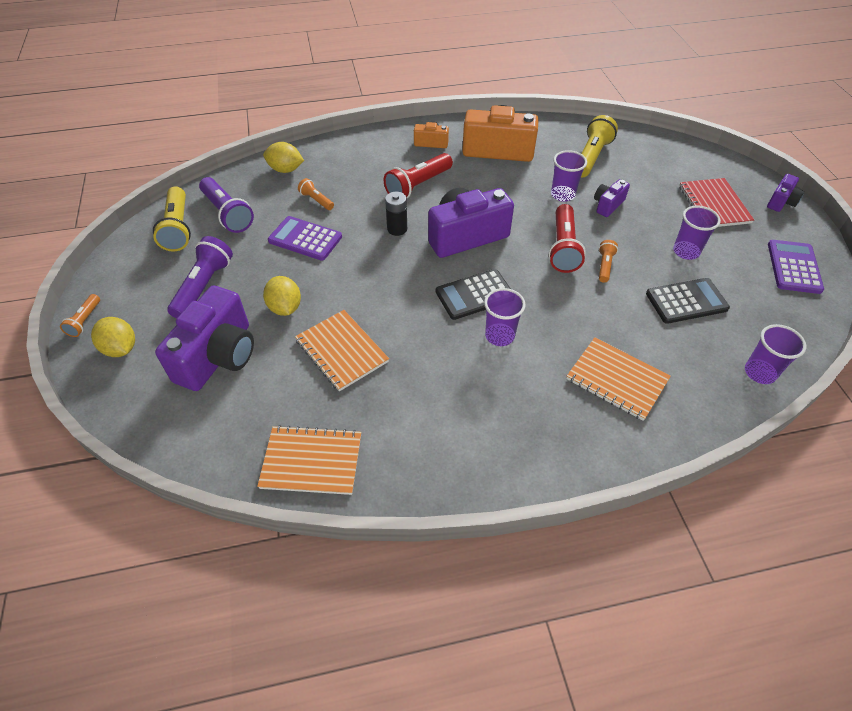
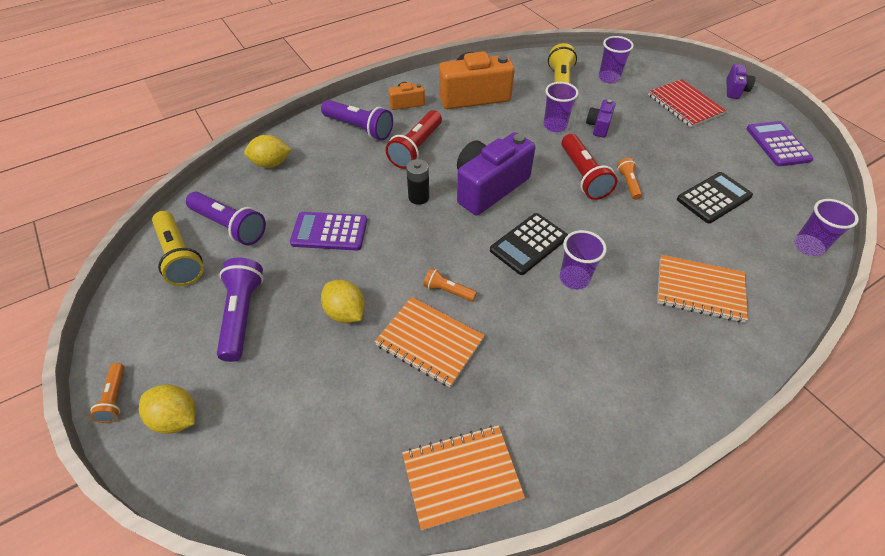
camera: 20 degrees left, 0 degrees up
purple camera [155,285,254,391] -> none
orange flashlight [298,178,334,210] -> orange flashlight moved to [423,268,477,302]
purple cup [673,206,721,260] -> purple cup moved to [599,36,634,83]
none -> purple flashlight [321,100,393,140]

